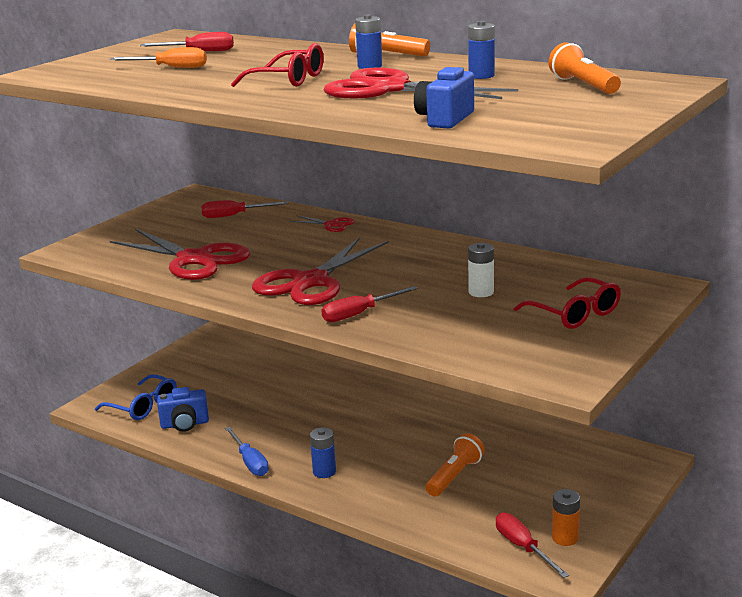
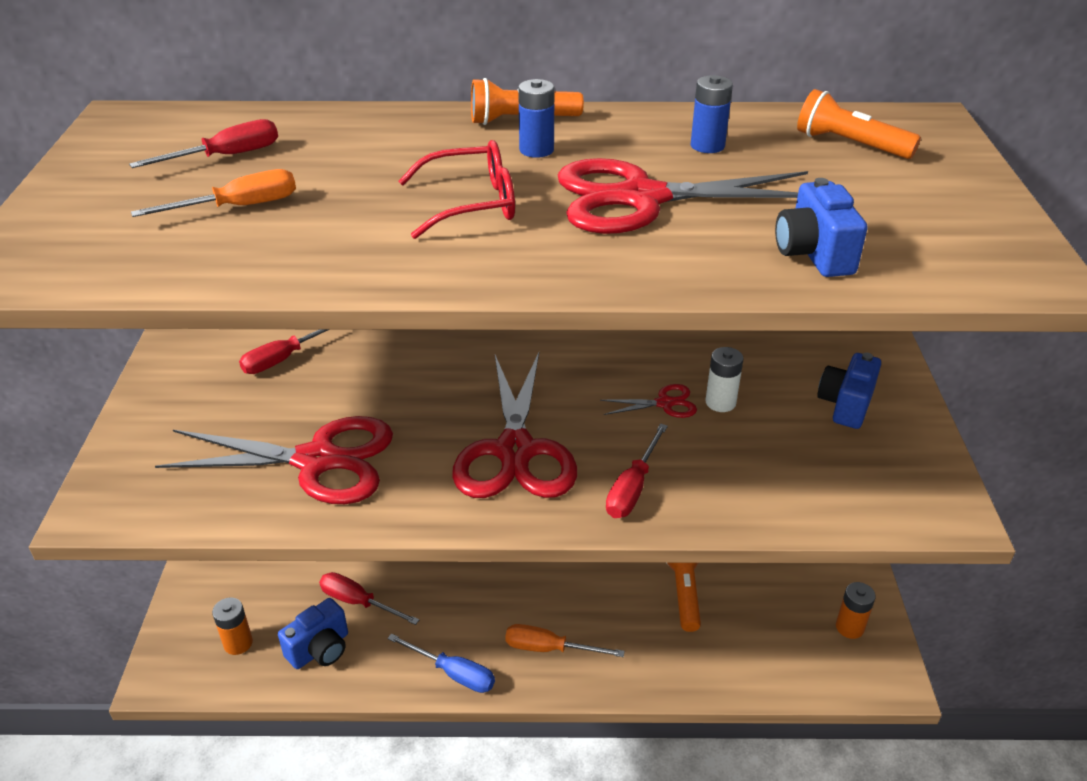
camera: 35 degrees left, 15 degrees up
blue glasses [95,374,177,420] -> orange battery [212,598,253,655]
red scissors [289,215,354,232] -> red scissors moved to [600,384,697,418]
blue battery [310,427,336,478] -> orange screwdriver [505,624,625,657]
red screwdriver [496,512,569,578] -> red screwdriver moved to [319,572,419,625]
red glasses [514,277,621,329] -> blue camera [817,353,881,429]

